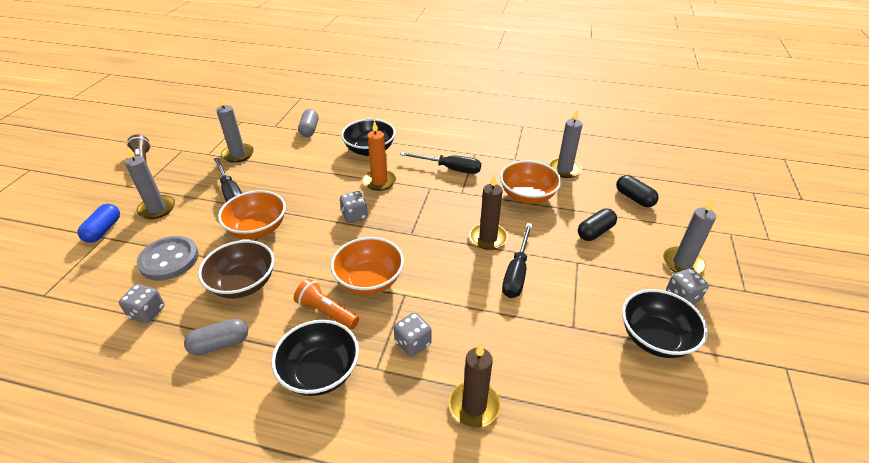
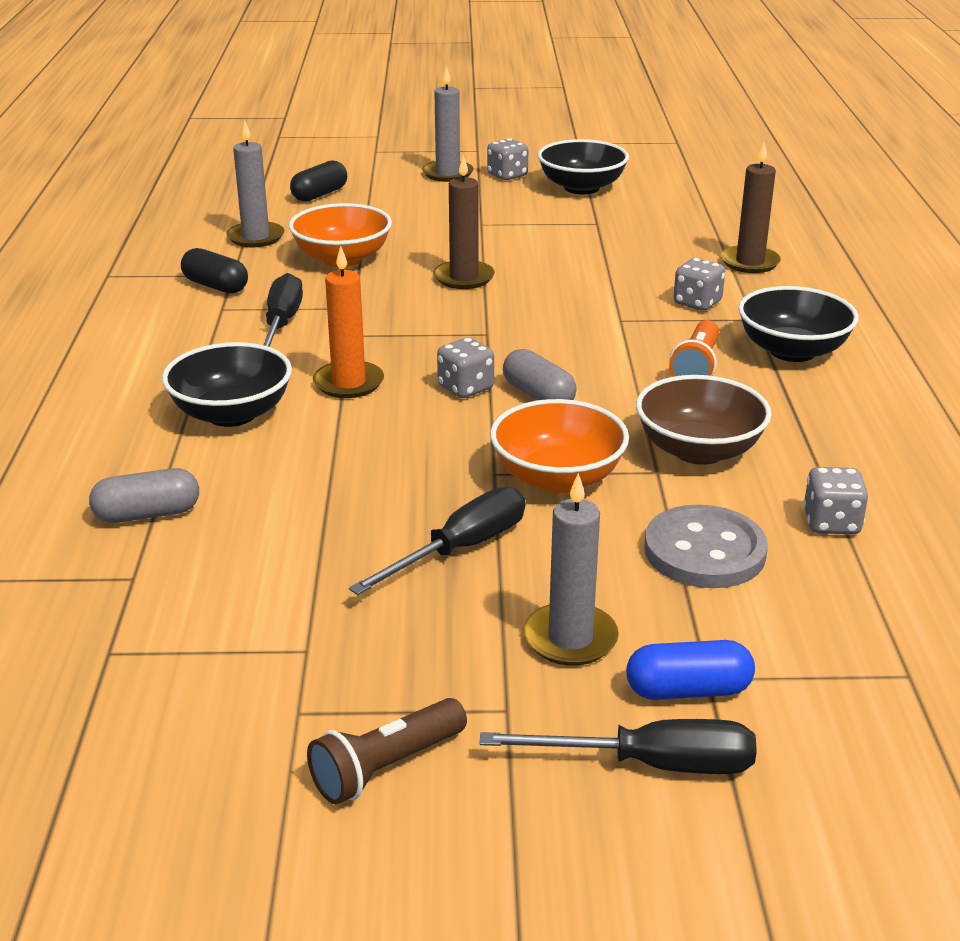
camera: 105 degrees left, 10 degrees down
grey capsule [184,318,248,356] -> grey capsule moved to [503,349,577,400]
grey candle [216,95,254,163] -> none
orange bowl [331,237,404,295] -> none
black screwdriver [502,223,533,298] -> black screwdriver moved to [480,719,757,774]
black capsule [578,208,617,241] -> black capsule moved to [181,248,248,294]

